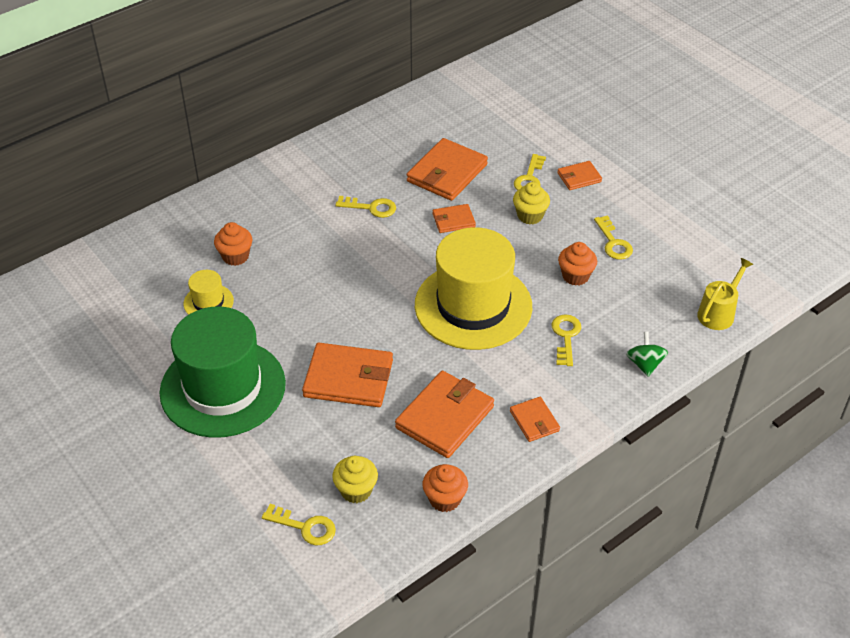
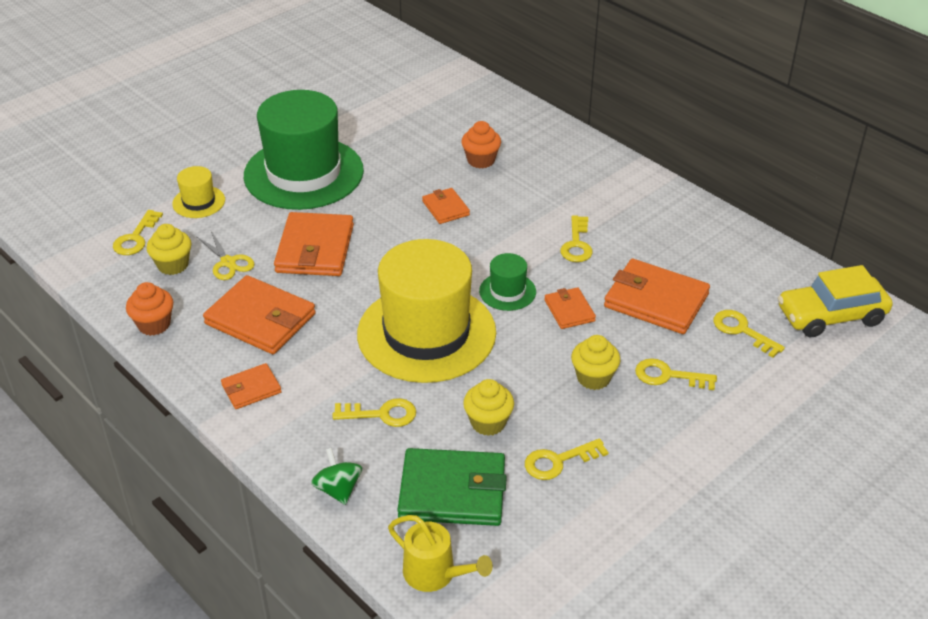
camera: 85 degrees right, 5 degrees down
yellow hat [183,270,234,315] -> yellow hat moved to [172,166,225,218]
orange wallet [557,161,602,190] -> orange wallet moved to [422,188,470,224]
orange cupcake [558,242,597,286] -> yellow cupcake [463,379,514,436]
green spinning top [626,332,668,377] -> green spinning top turned 105 degrees counterclockwise [311,448,362,505]
none -> yellow scissors [196,231,255,280]
none -> green wallet [398,448,507,526]
none -> green hat [479,253,536,311]
none -> yellow key [713,310,785,358]
none -> yellow car [778,265,893,337]

